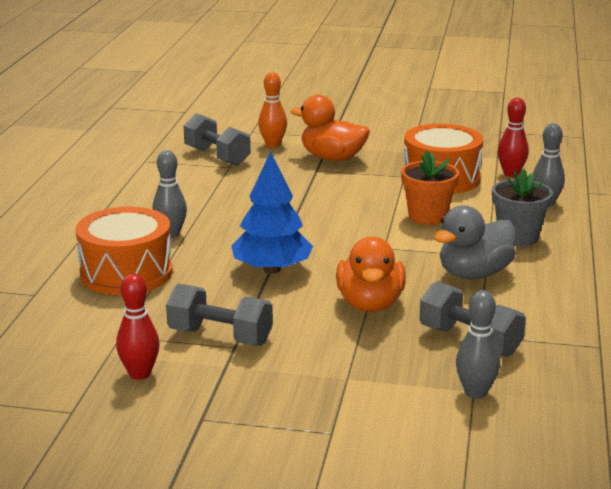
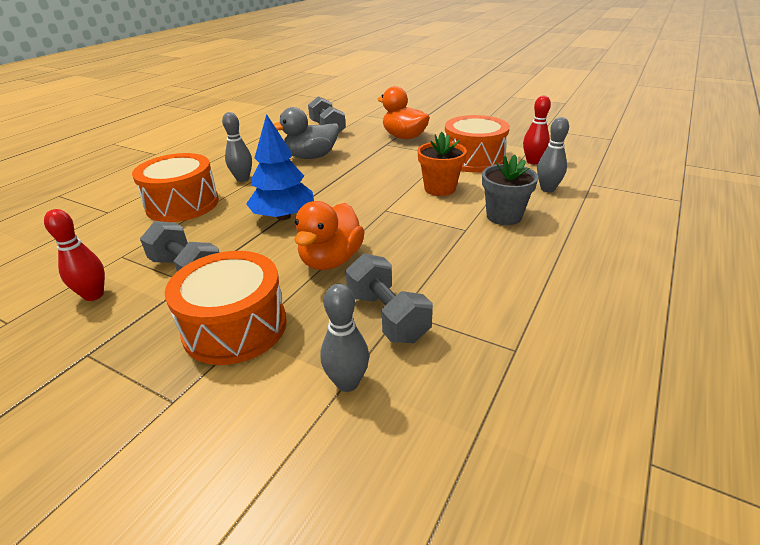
camera: 20 degrees right, 10 degrees up
orange bowling pin [258,72,287,147] -> none
grey duck [434,205,516,279] -> grey duck moved to [273,107,339,159]
none -> orange drum [165,251,287,365]

